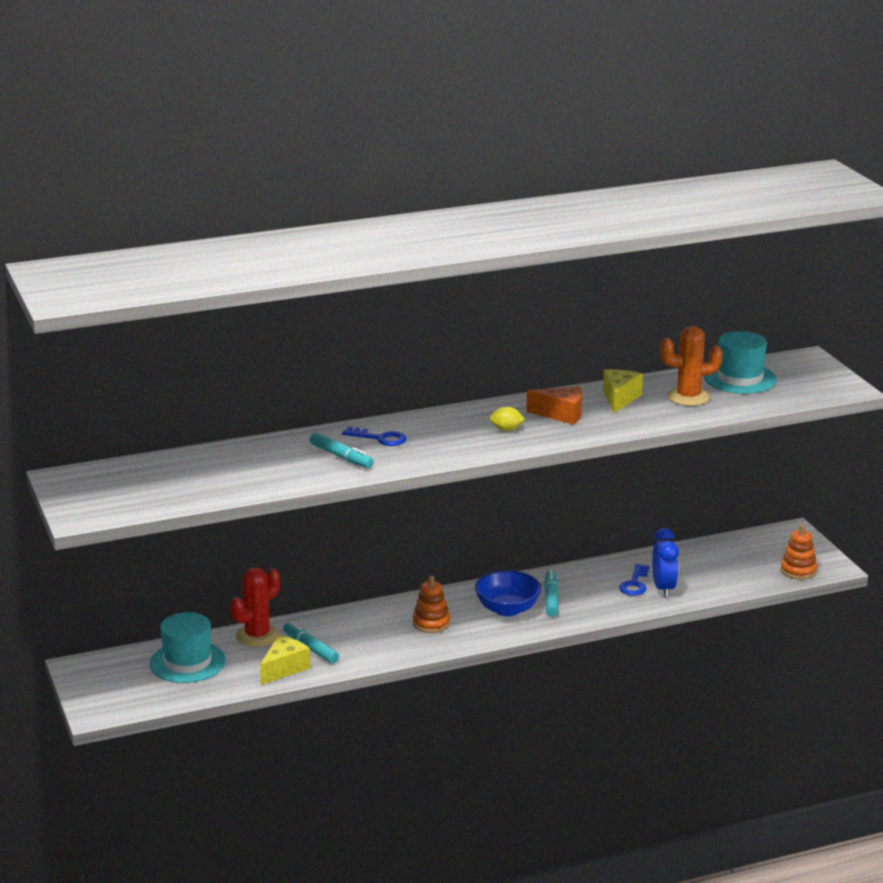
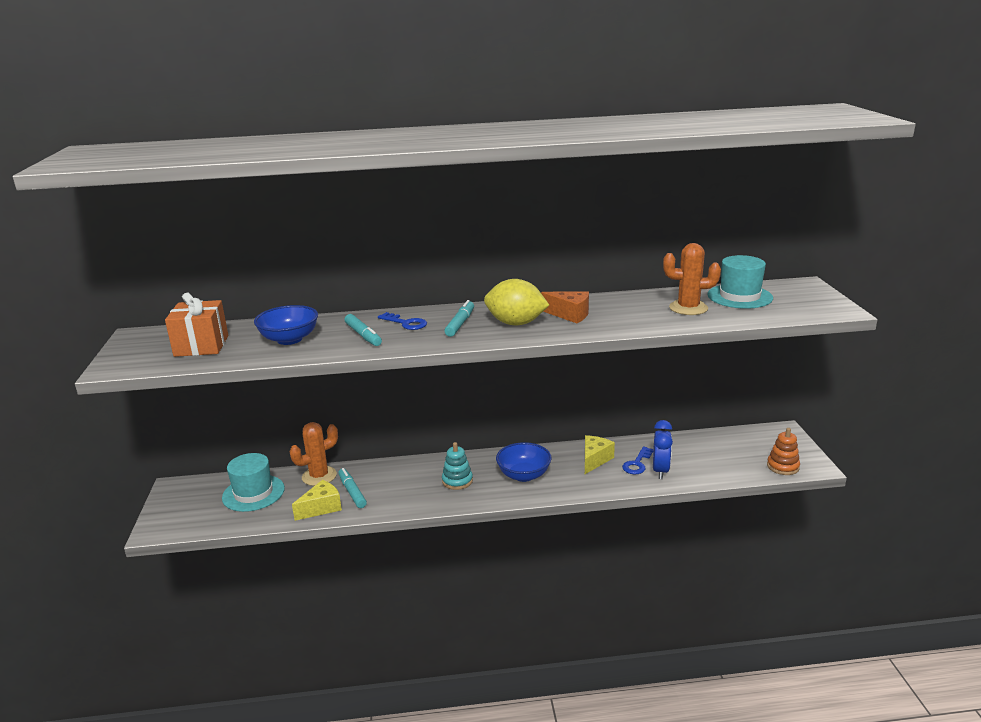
camera: 15 degrees right, 0 degrees up
red cactus [230,567,280,647] -> orange cactus [289,422,338,486]
orange stacking toy [413,575,450,633] -> turquoise stacking toy [442,442,473,490]
yellow lemon [490,407,525,431] -> yellow lemon [484,279,549,325], size x2.15
turquoise marker [544,569,559,617] -> turquoise marker moved to [445,300,474,337]
yellow cheese [603,369,643,413] -> yellow cheese moved to [585,435,615,474]
none -> orange gift [165,293,228,357]
none -> blue bowl [254,305,318,345]

